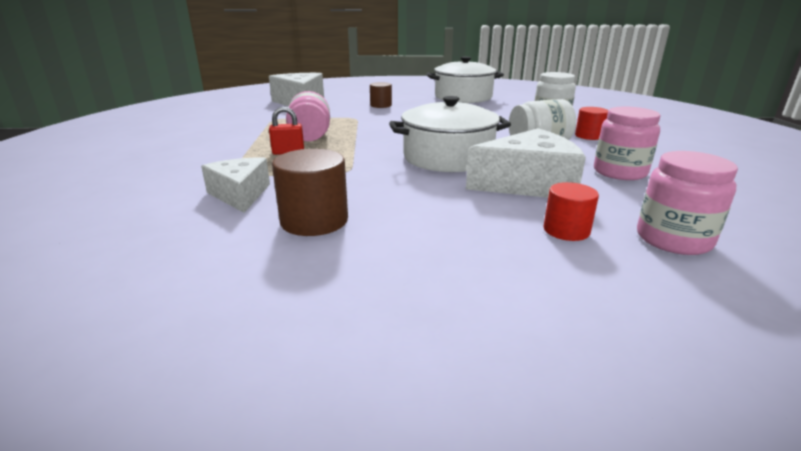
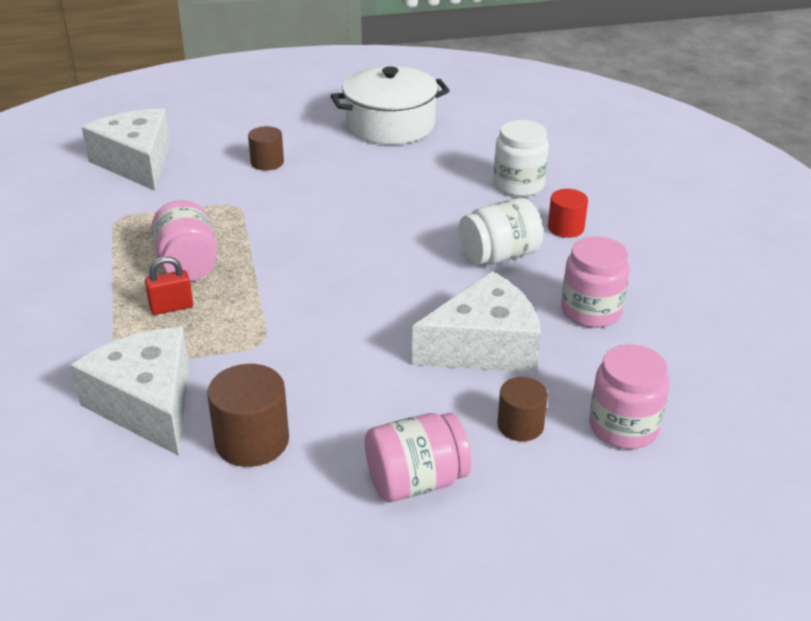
camera: 10 degrees left, 10 degrees up
white cheese [201,158,270,213] -> white cheese [70,327,189,456], size x1.55
white pot [389,96,511,172] -> none
red cylinder [543,182,599,241] -> brown cylinder [497,377,548,441]
none -> pink jar [365,413,471,502]

